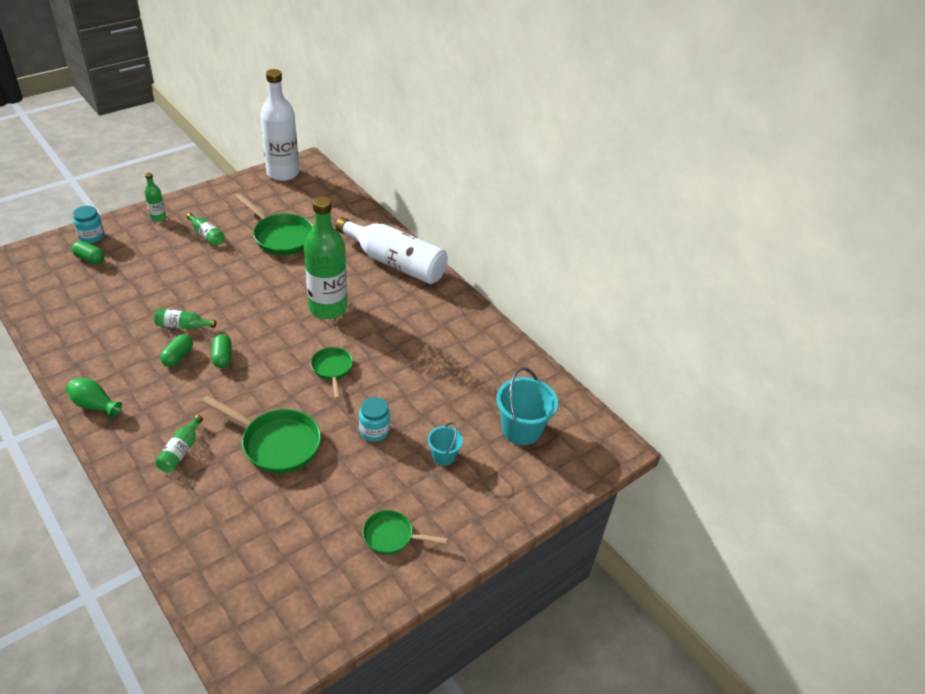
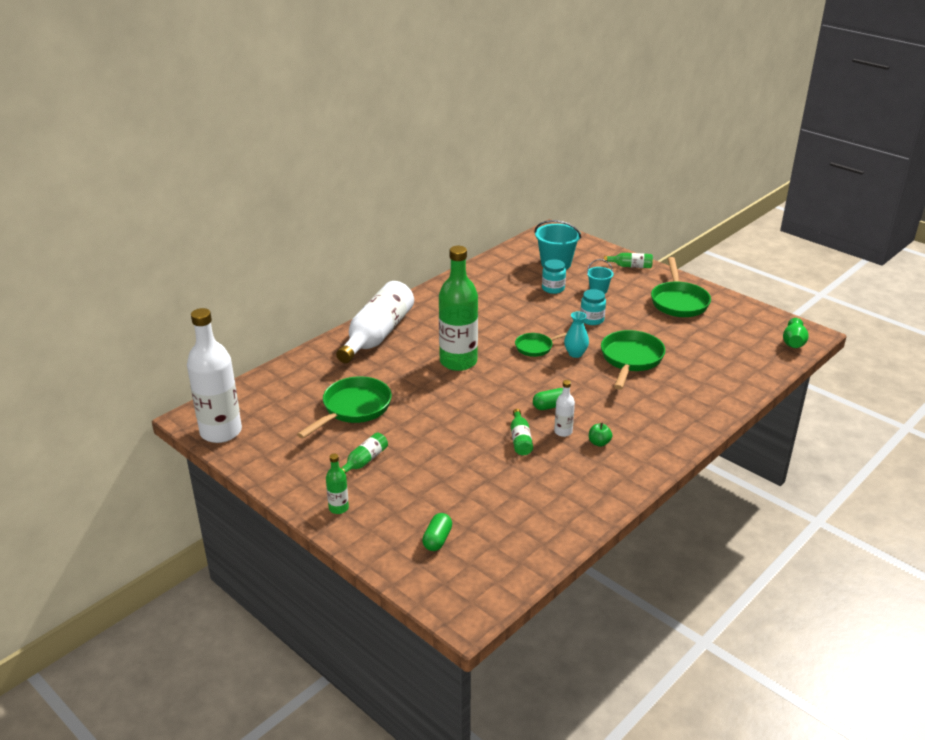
camera: 95 degrees left, 10 degrees down
green vase [66,378,122,418] -> green vase moved to [783,318,809,348]
turquoise jar [73,206,104,243] -> turquoise jar moved to [542,259,566,294]
green bottle [155,415,203,473] -> green bottle moved to [604,253,653,268]
green capsule [160,334,193,367] -> white bottle [554,380,575,437]
green pan [363,510,448,555] -> green pan [651,257,711,317], size x1.68
none -> turquoise vase [564,311,589,358]
none -> green apple [589,422,612,447]

